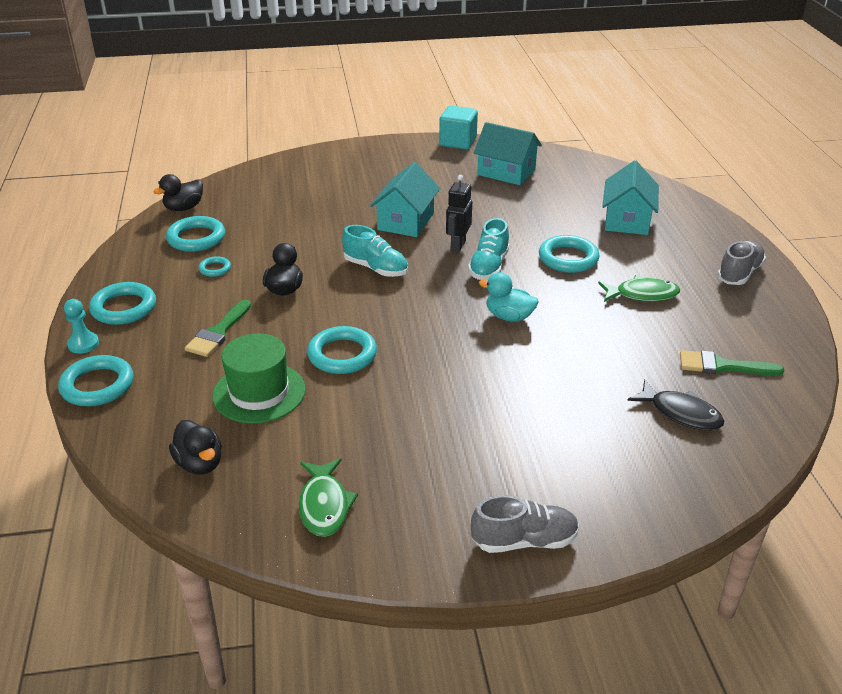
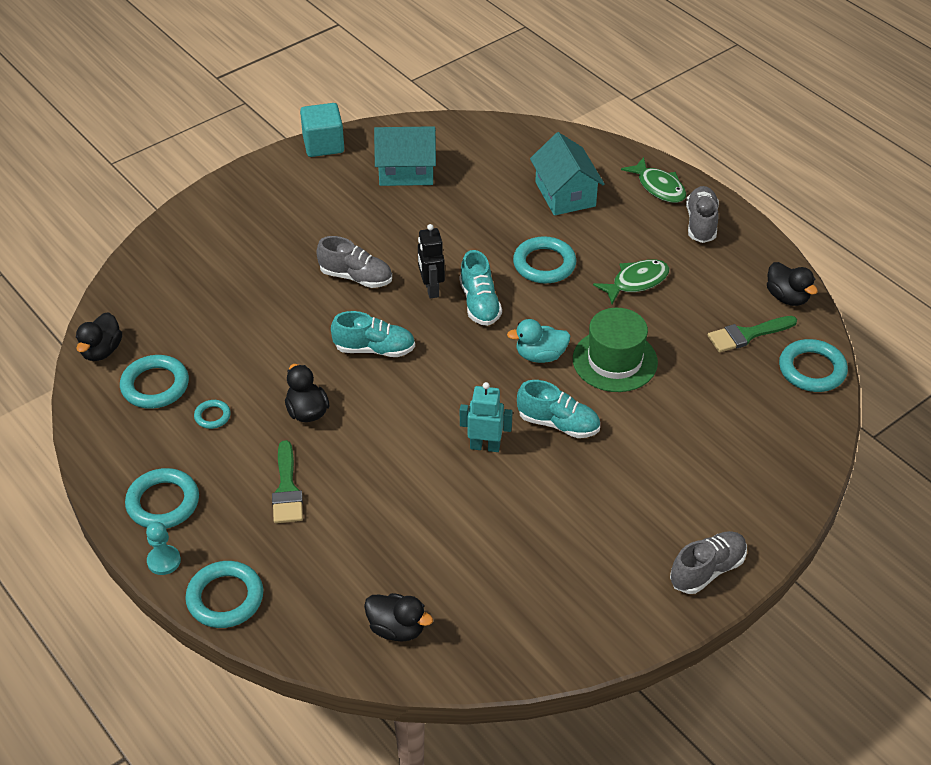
camera: 30 degrees left, 10 degrees up
green hat [212,333,306,423] -> green hat moved to [573,308,658,392]
green fish [299,458,358,537] -> green fish moved to [621,157,686,203]
turquoise ring [307,326,377,374] -> turquoise ring moved to [779,339,848,392]
turquoise house [370,162,440,237] -> grey shoe [316,236,392,288]
black fish [627,380,724,431] -> none
none -> turquoise robot [460,382,513,452]
none -> turquoise shoe [517,380,600,438]
none -> black duck [767,262,818,306]

